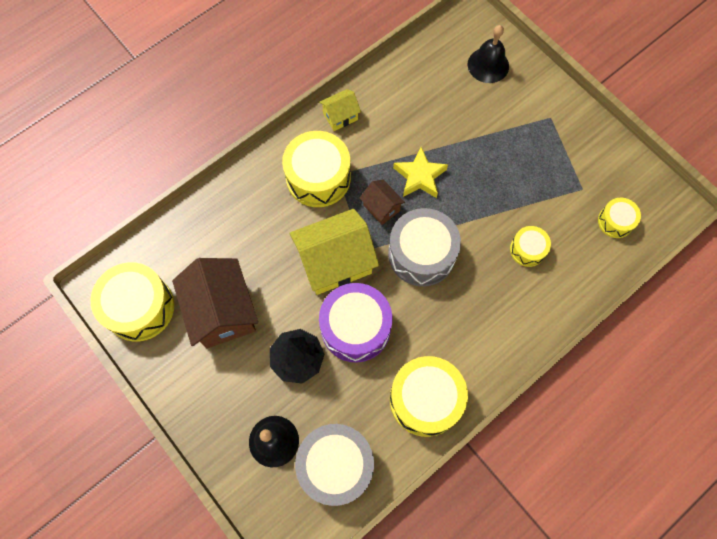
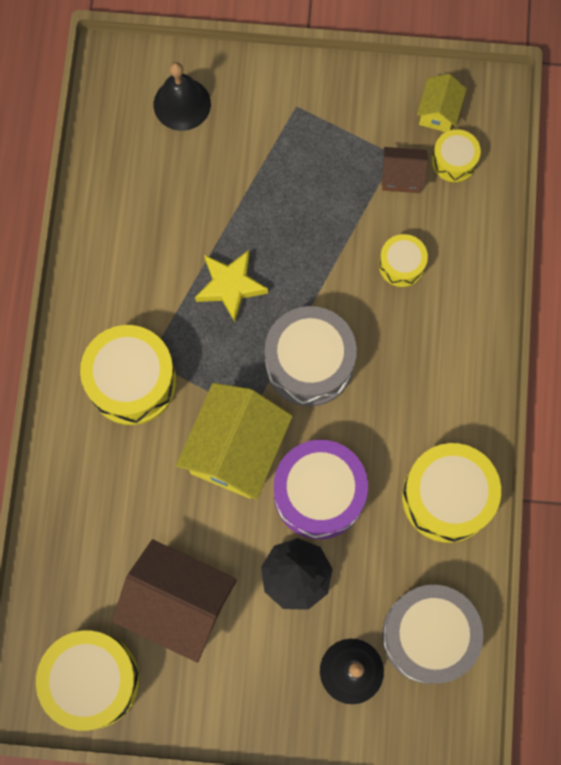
camera: 45 degrees left, 5 degrees up
yellow house [319,89,361,131] -> yellow house moved to [417,74,467,132]
brown house [360,179,405,225] -> brown house moved to [381,147,428,193]

